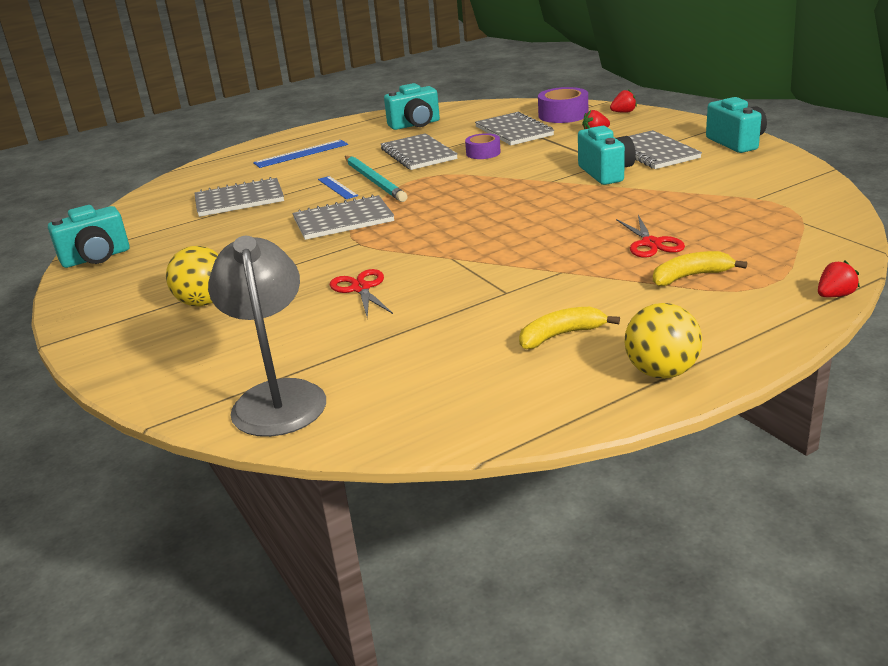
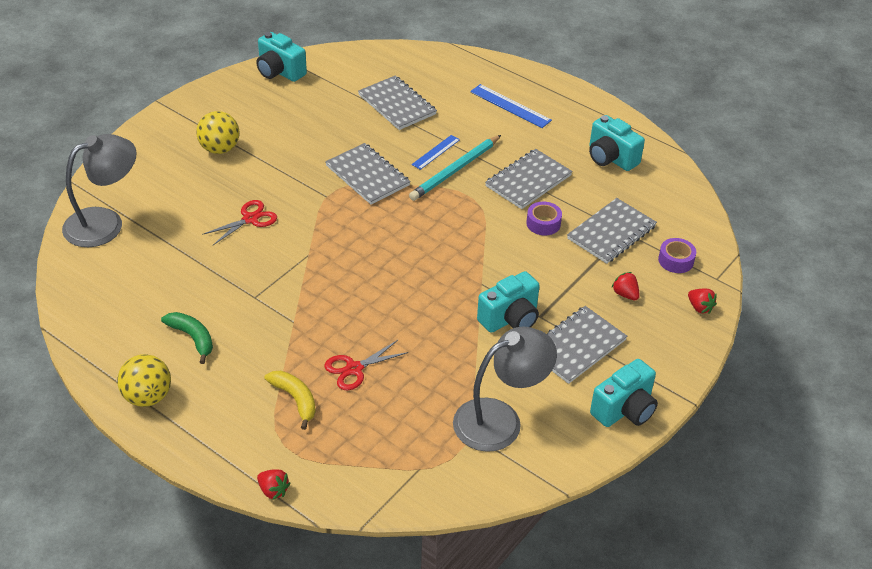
camera: 65 degrees right, 15 degrees up
yellow banana [519,307,620,349] -> green banana [161,312,213,364]
purple tape [538,87,588,123] -> purple tape [658,238,696,273], size x0.64
none -> grey lamp [453,327,557,452]

